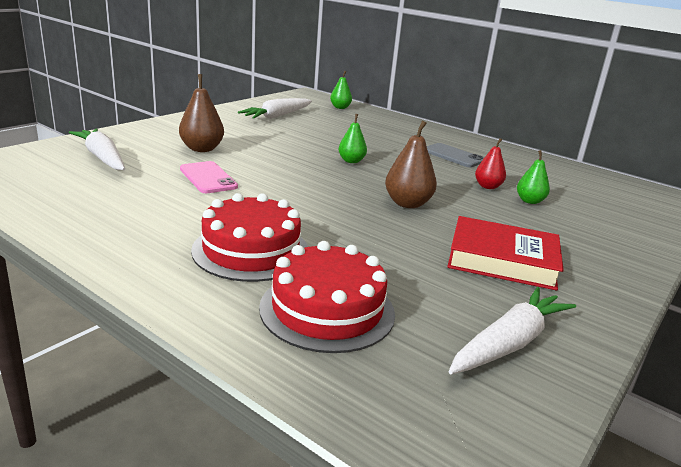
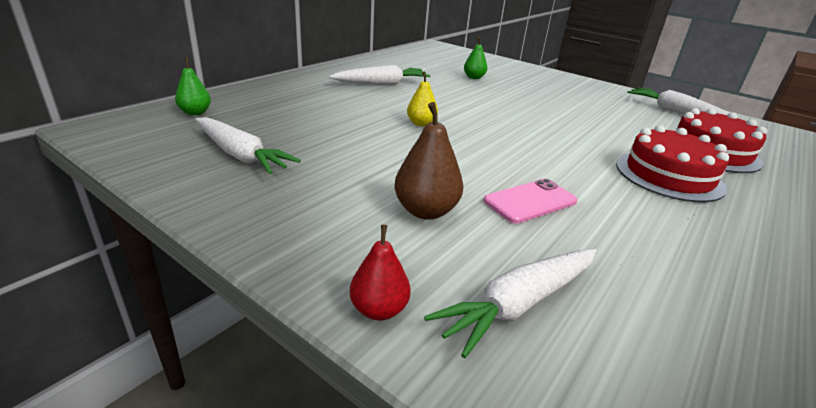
camera: 90 degrees left, 5 degrees up
green pear [338,114,367,163] -> yellow pear [407,72,438,126]
brown pear [385,120,437,208] -> none
grey phone [427,143,484,167] -> white carrot [329,65,430,85]
red book [447,216,564,291] -> none
red pear [475,138,506,189] -> red pear moved to [350,225,411,321]

